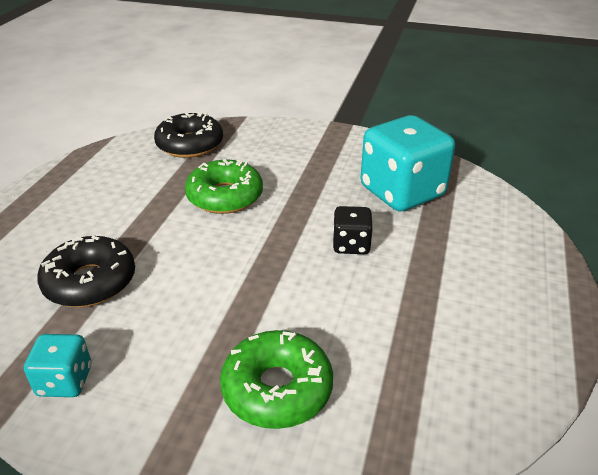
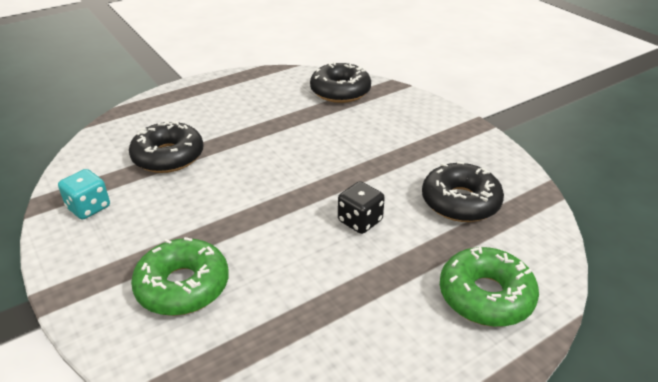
camera: 40 degrees right, 0 degrees up
green donut [185,159,263,214] -> green donut moved to [440,247,539,327]
turquoise dice [361,115,455,212] -> black donut [422,161,504,222]

